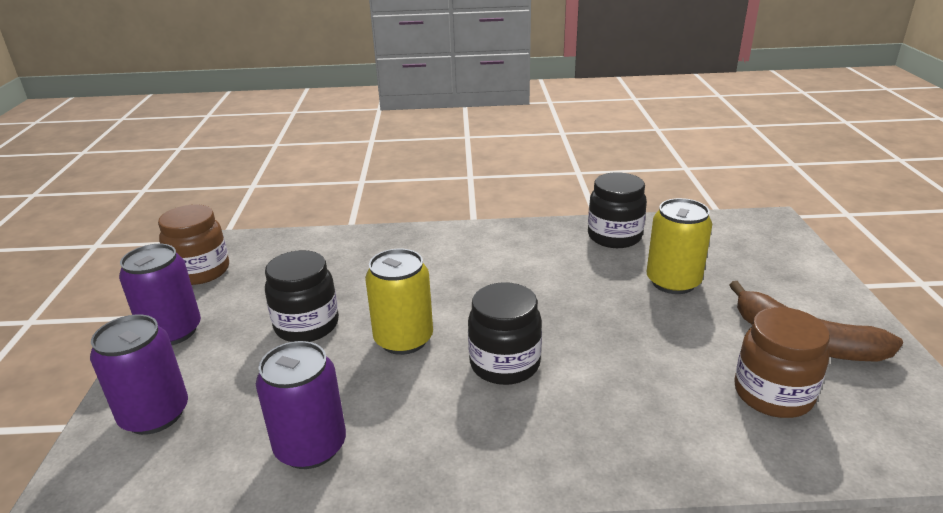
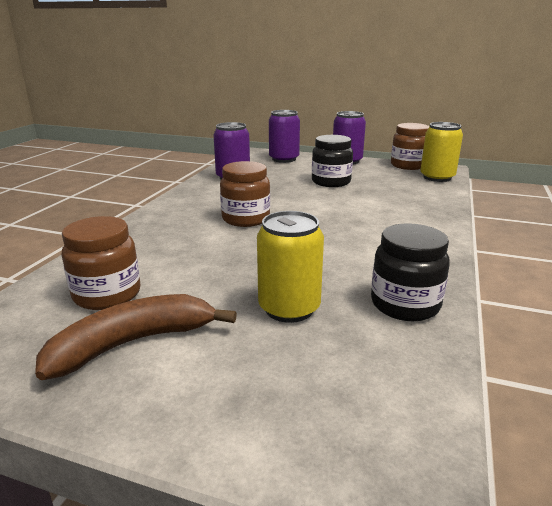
camera: 110 degrees right, 5 degrees down
yellow can [365,249,433,355] -> yellow can moved to [420,122,463,182]
black jar [468,282,542,385] -> brown jar [220,161,270,227]

